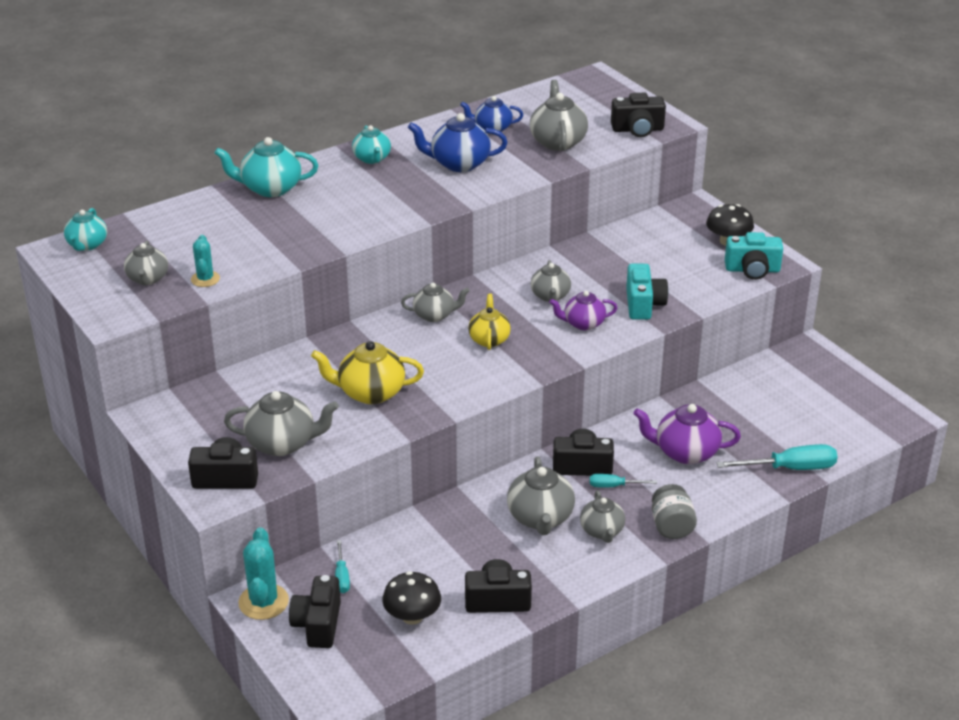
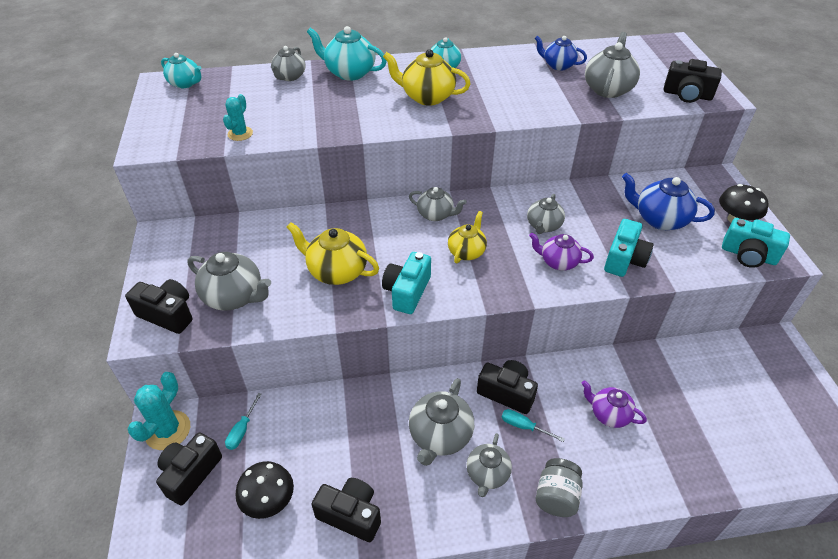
camera: 25 degrees right, 10 degrees up
turquoise teapot [64,208,107,251] -> turquoise teapot turned 90 degrees counterclockwise [161,53,201,88]
grey teapot [124,241,168,286] -> grey teapot moved to [271,46,306,81]
blue teapot [408,113,508,172] -> blue teapot moved to [622,173,715,230]
purple teapot [633,404,741,464] -> purple teapot [582,380,647,428], size x0.66
turquoise screwdriver [717,444,838,470] -> none
none -> turquoise camera [382,252,431,314]
none -> yellow teapot [383,49,471,106]

